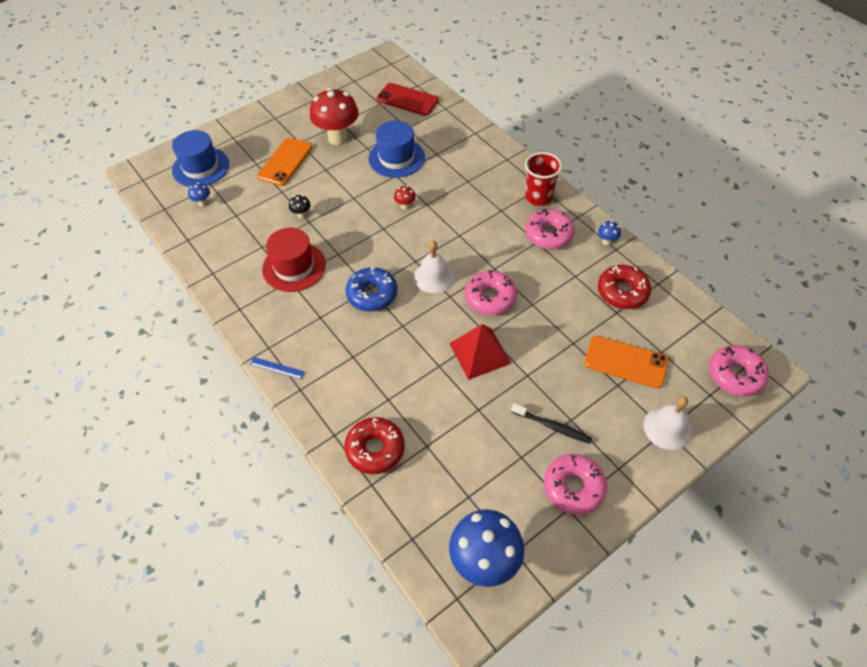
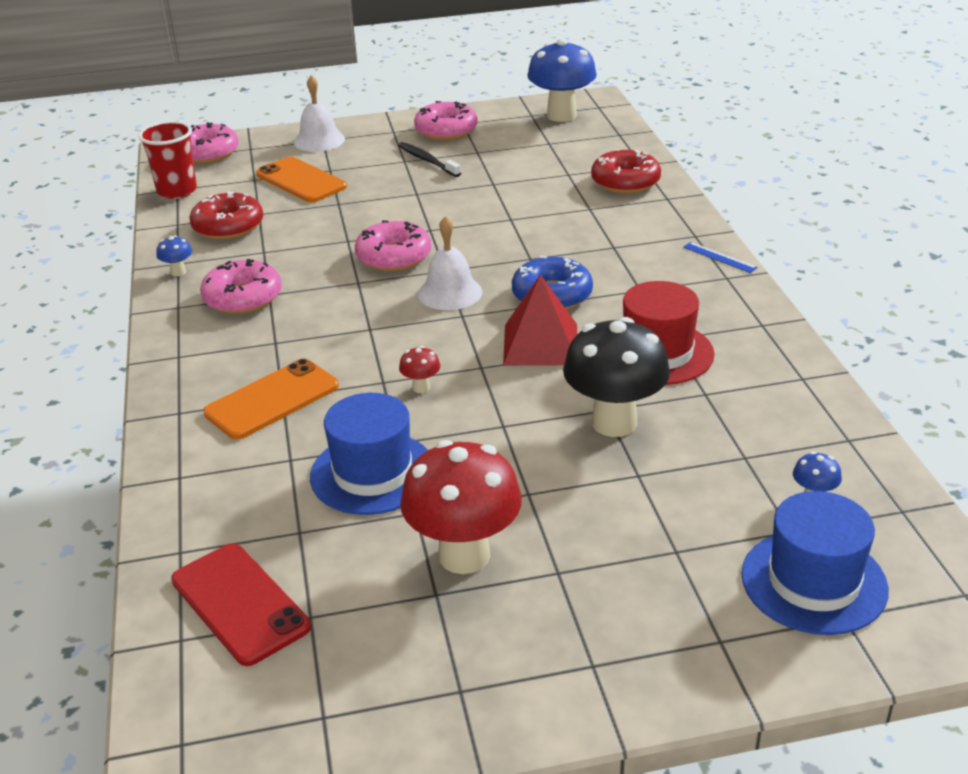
camera: 155 degrees left, 20 degrees down
orange phone [257,138,312,186] -> orange phone moved to [203,359,339,440]
black mushroom [289,195,311,219] -> black mushroom [563,317,670,437], size x2.39
red pyramid [449,324,511,380] -> red pyramid moved to [503,275,577,366]
red cup [525,152,562,206] -> red cup moved to [138,121,197,199]

